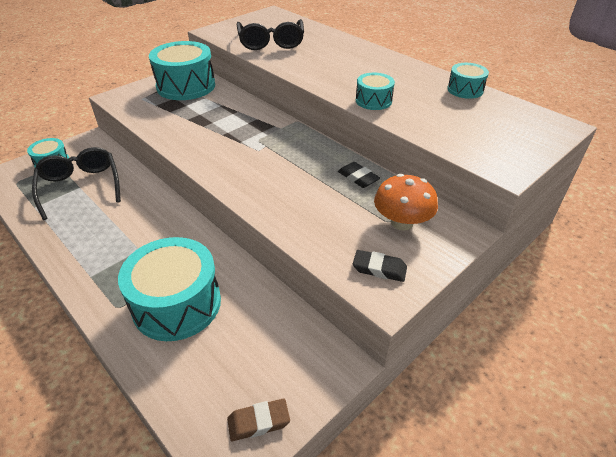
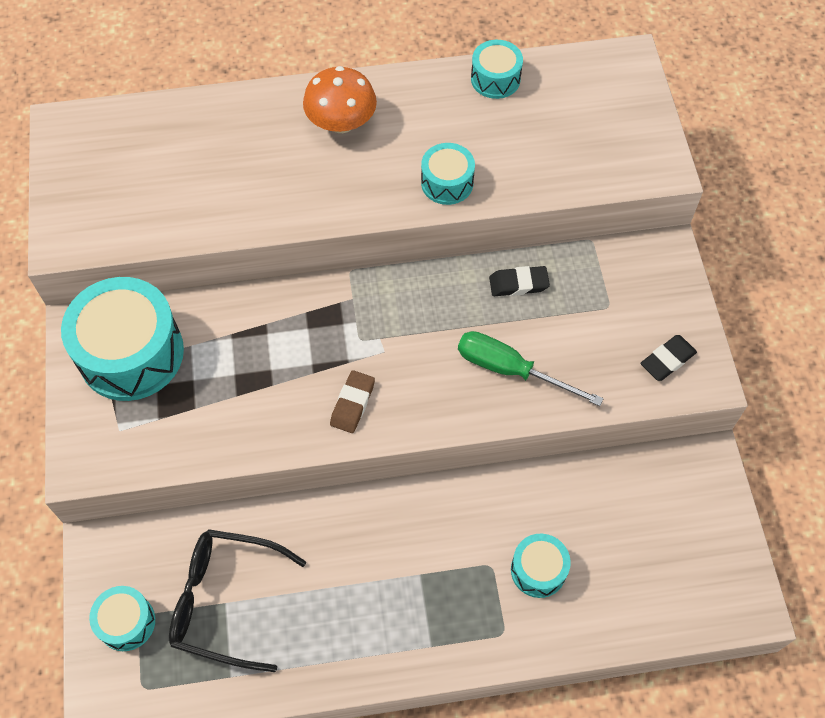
camera: 55 degrees left, 20 degrees up
turquoise drum [118,237,221,341] -> turquoise drum [511,534,571,598], size x0.51
brown eraser [227,399,290,441] -> brown eraser moved to [330,370,375,433]
black glasses [237,19,304,50] -> none
orange mushroom [374,174,438,231] -> orange mushroom moved to [303,66,377,133]
none -> green screwdriver [458,331,604,406]

